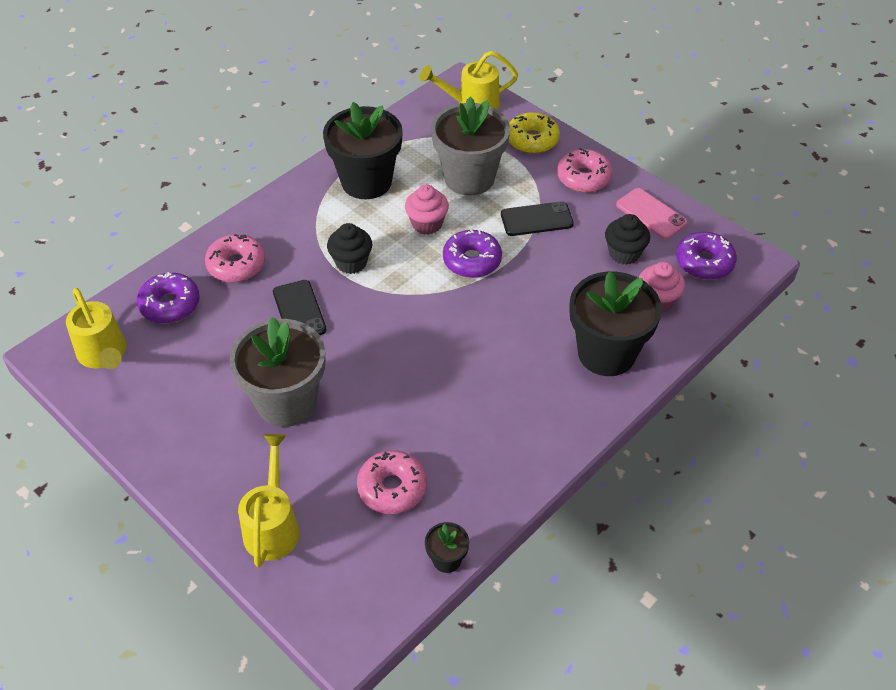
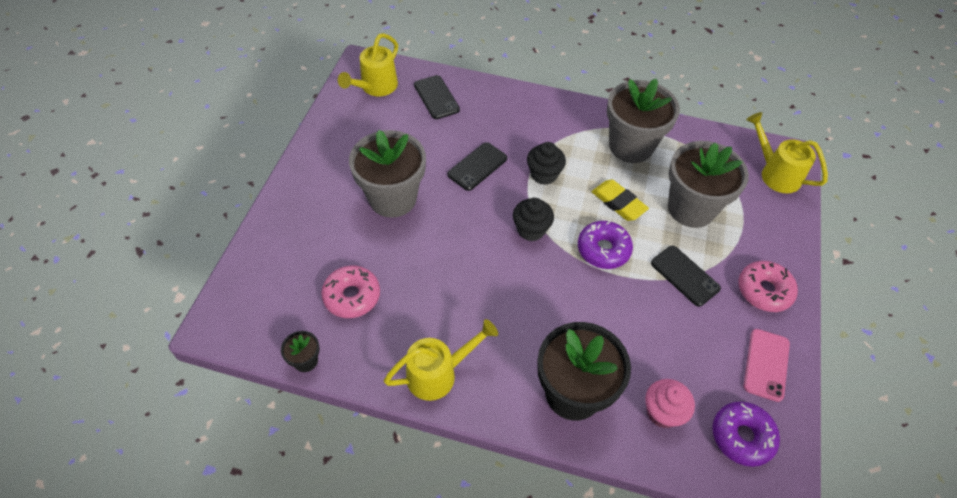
camera: 60 degrees right, 5 degrees up
purple donut [137,272,200,323] -> black phone [414,75,460,119]
pink donut [205,234,265,282] -> none
yellow watering can [238,434,300,567] -> yellow watering can moved to [384,319,498,401]
black flower pot [323,102,403,199] -> grey flower pot [607,79,680,163]
pink cupcake [405,185,449,235] -> yellow eraser [592,179,649,221]
yellow donut [508,112,560,154] -> none
black cupcake [605,214,650,265] -> black cupcake moved to [513,198,554,241]

